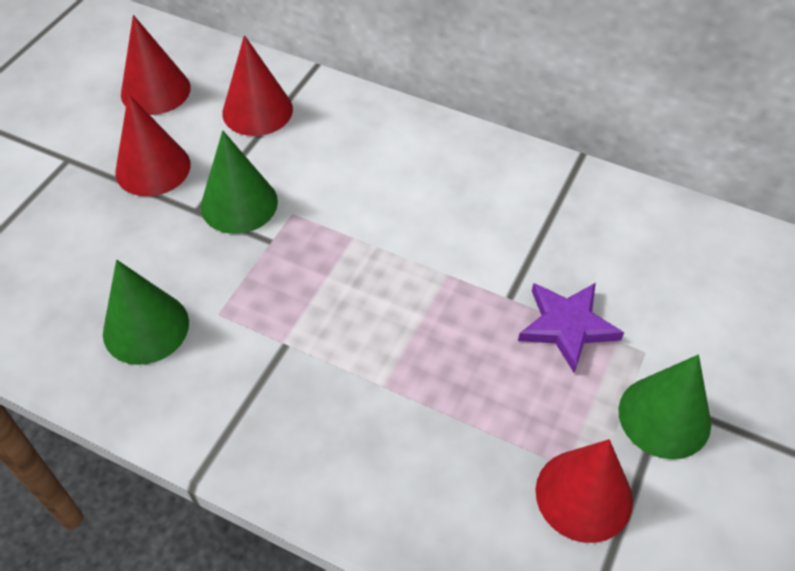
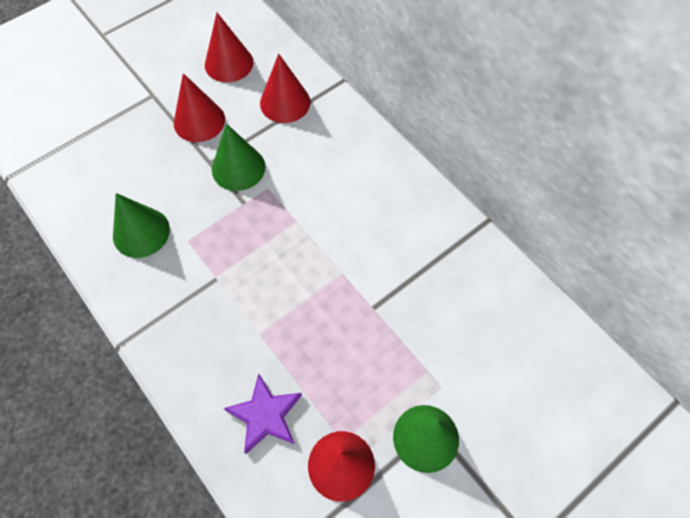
camera: 25 degrees right, 10 degrees up
purple star [518,283,624,373] -> purple star moved to [223,373,302,454]

